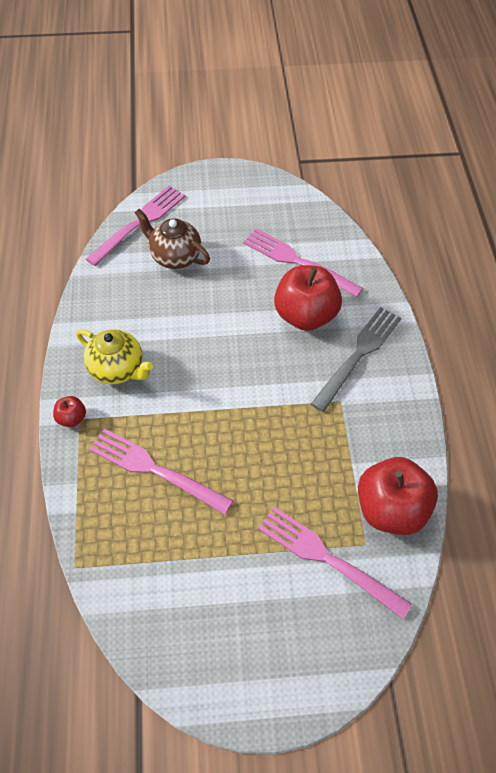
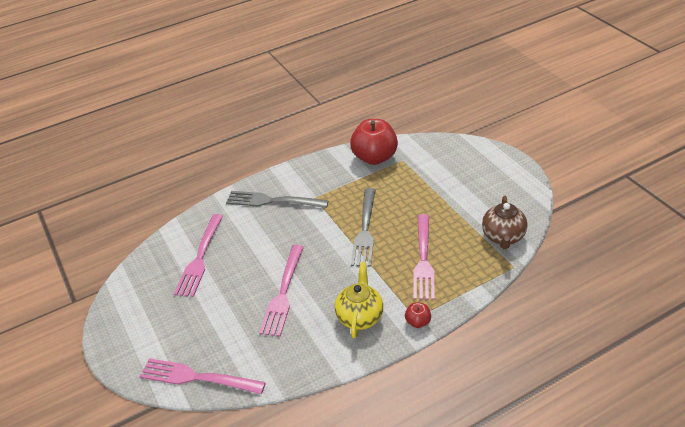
camera: 110 degrees left, 15 degrees down
brown teapot [135,209,210,269] -> brown teapot moved to [482,196,528,249]
pink fork [258,506,412,619] -> pink fork moved to [259,245,304,337]
red apple [274,265,342,331] -> none
none -> grey fork [351,188,376,267]

